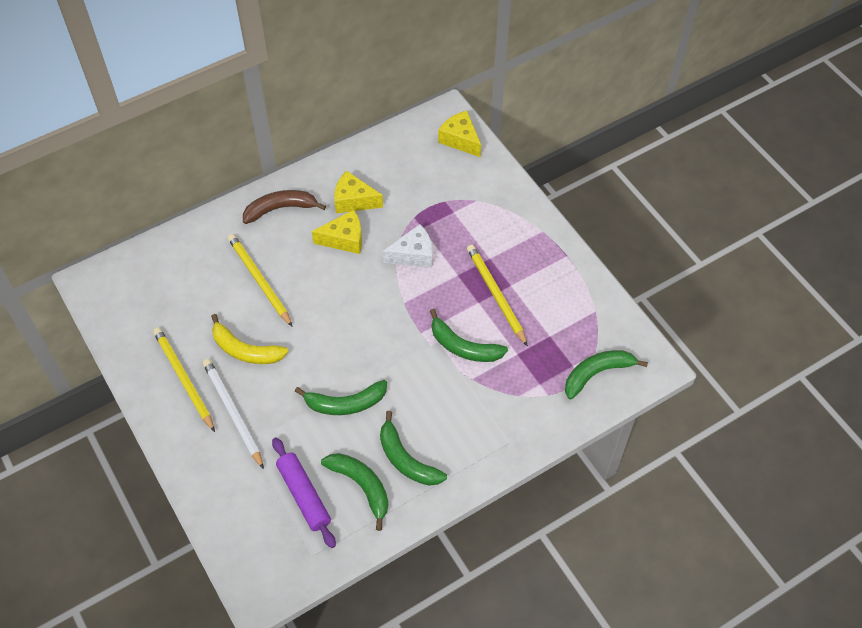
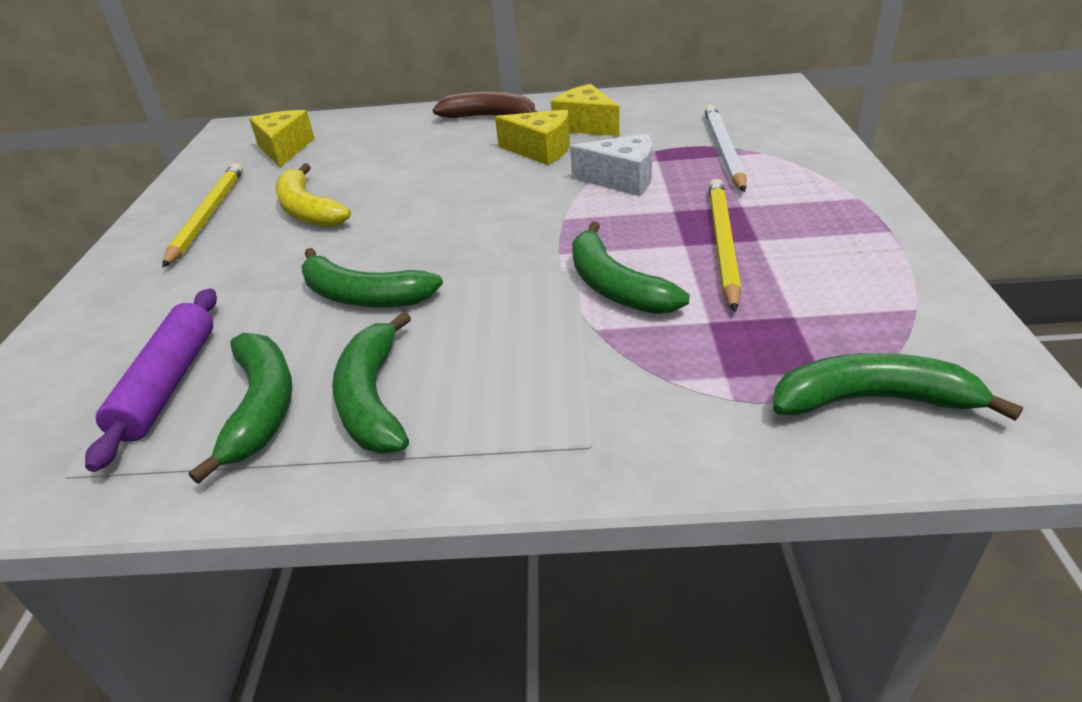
camera: 35 degrees right, 20 degrees down
white pencil [203,359,264,469] -> white pencil moved to [704,105,746,192]
yellow pencil [228,234,293,327] -> none
yellow cheese [438,111,481,157] -> yellow cheese moved to [249,110,315,167]

